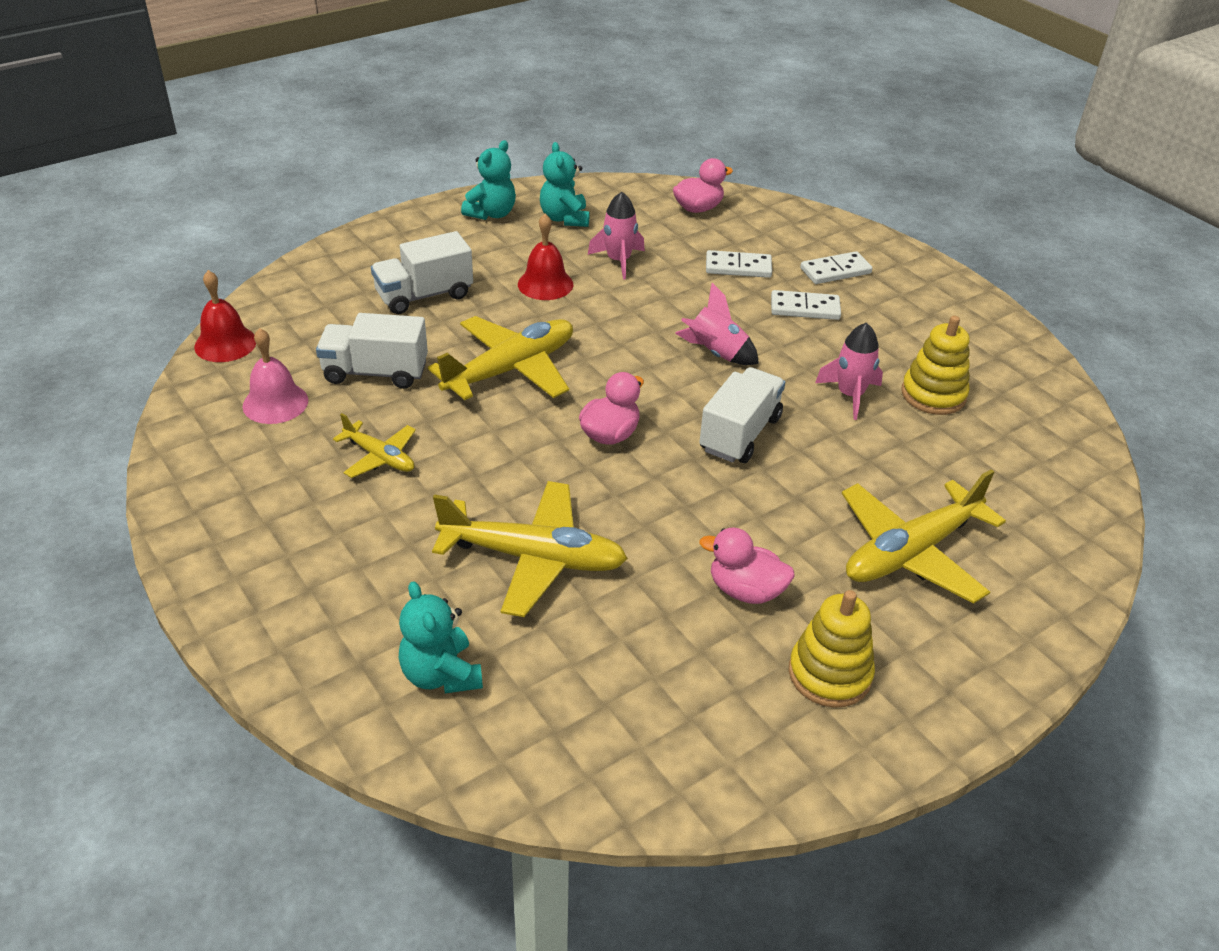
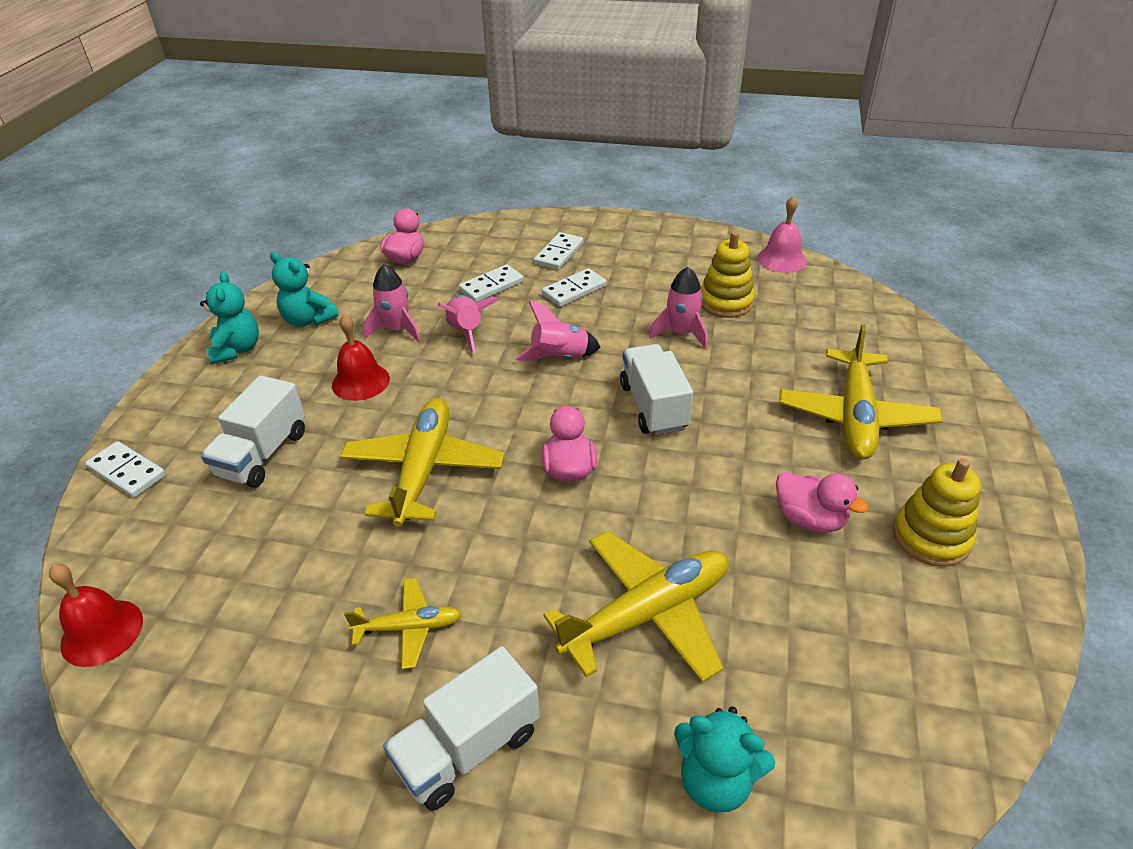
camera: 40 degrees left, 0 degrees up
pink bell [243,328,308,424] -> pink bell moved to [757,195,807,273]
white truck [316,313,428,389] -> white truck moved to [383,646,540,811]
pink duck [699,528,795,604] -> pink duck turned 120 degrees counterclockwise [776,472,869,532]
none -> white domino [85,441,166,498]
none -> pink rocket [438,295,499,353]

